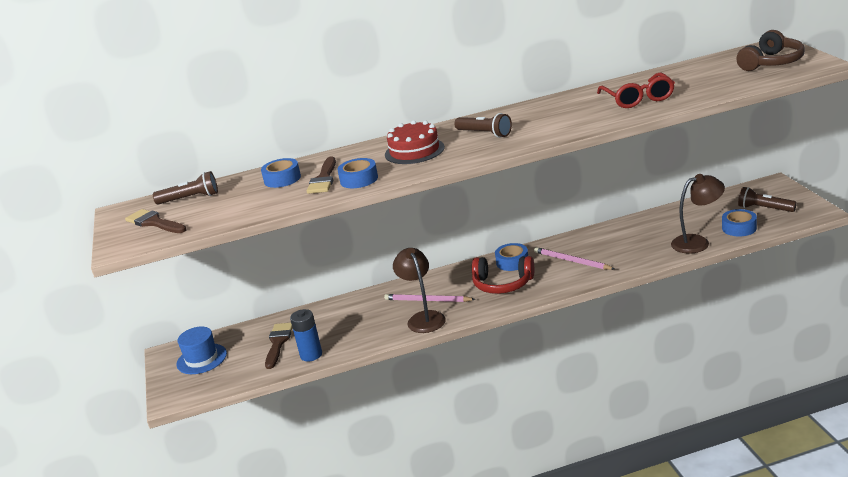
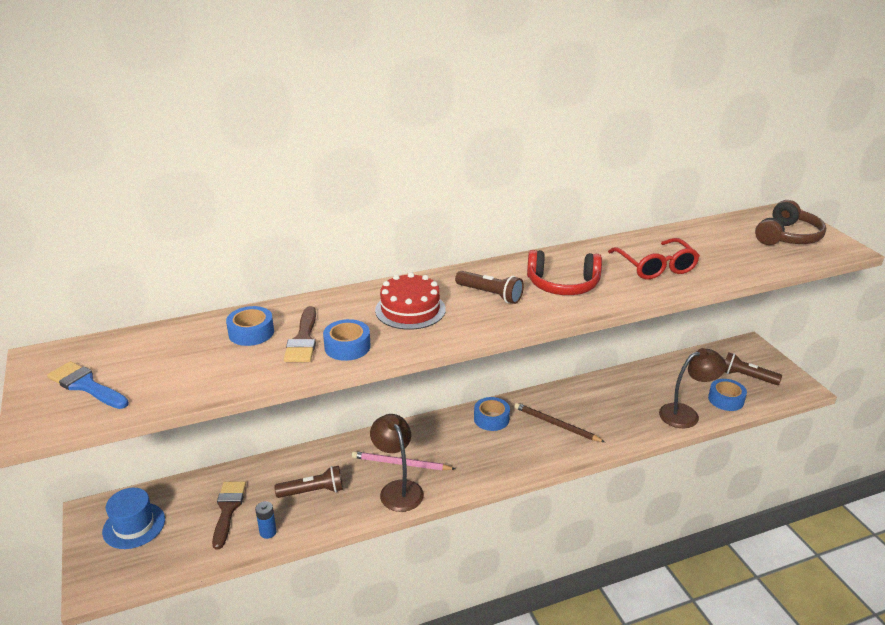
camera: 10 degrees left, 5 degrees up
brown brush [125,209,187,233] -> blue brush [47,361,129,409]
brown flashlight [153,171,218,204] -> brown flashlight moved to [274,466,343,498]
blue battery [290,309,322,361] -> blue battery [255,501,277,539], size x0.64
red headphones [472,256,534,294] -> red headphones moved to [527,250,602,295]
pink pencil [534,247,614,270] -> brown pencil [514,403,605,442]

